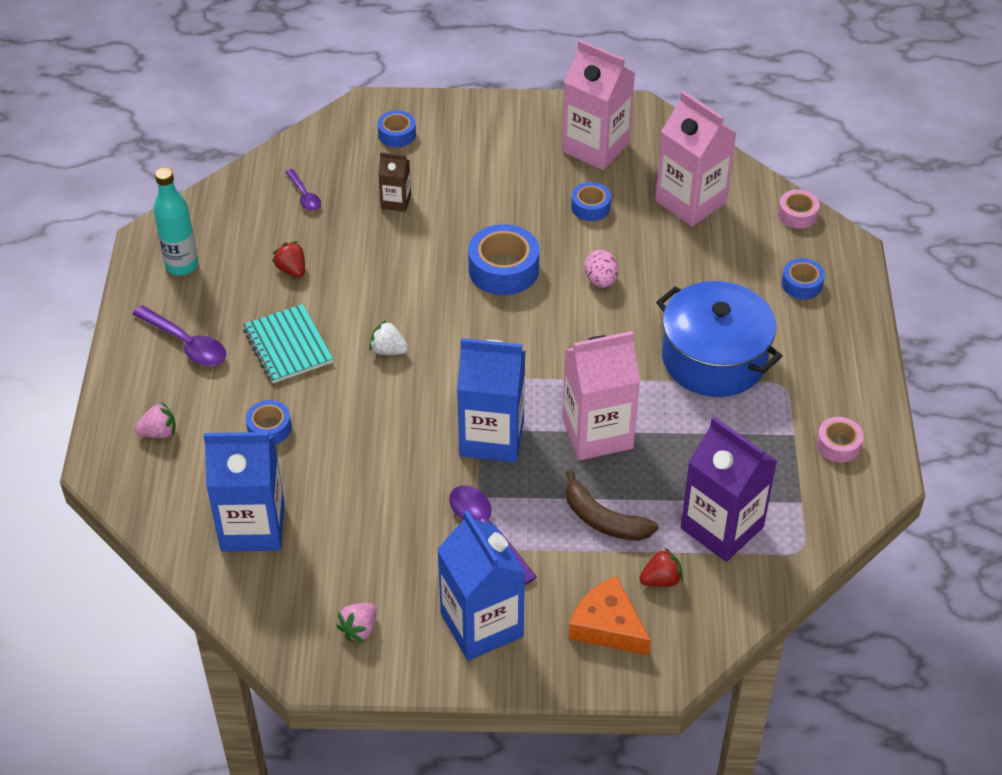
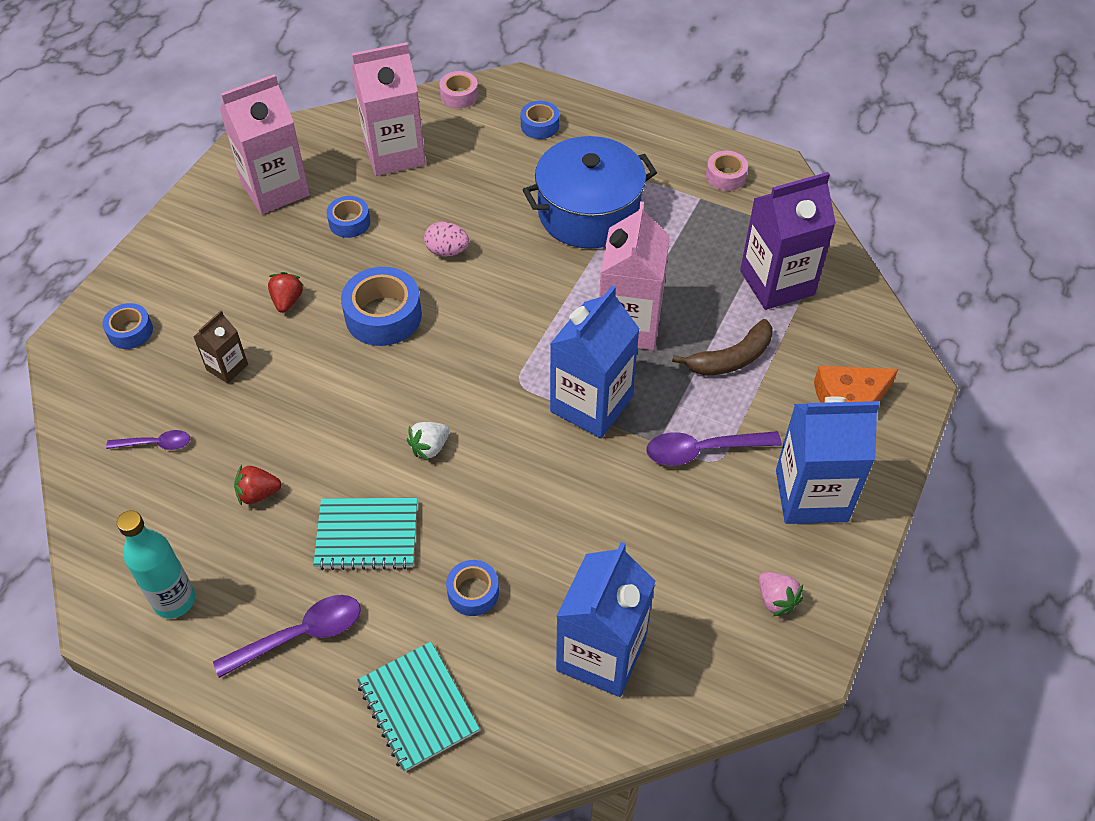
camera: 65 degrees left, 5 degrees up
pink strawberry [135,402,176,438] -> turquoise notebook [357,642,480,772]
red strawberry [639,548,683,587] -> red strawberry moved to [268,272,304,313]

